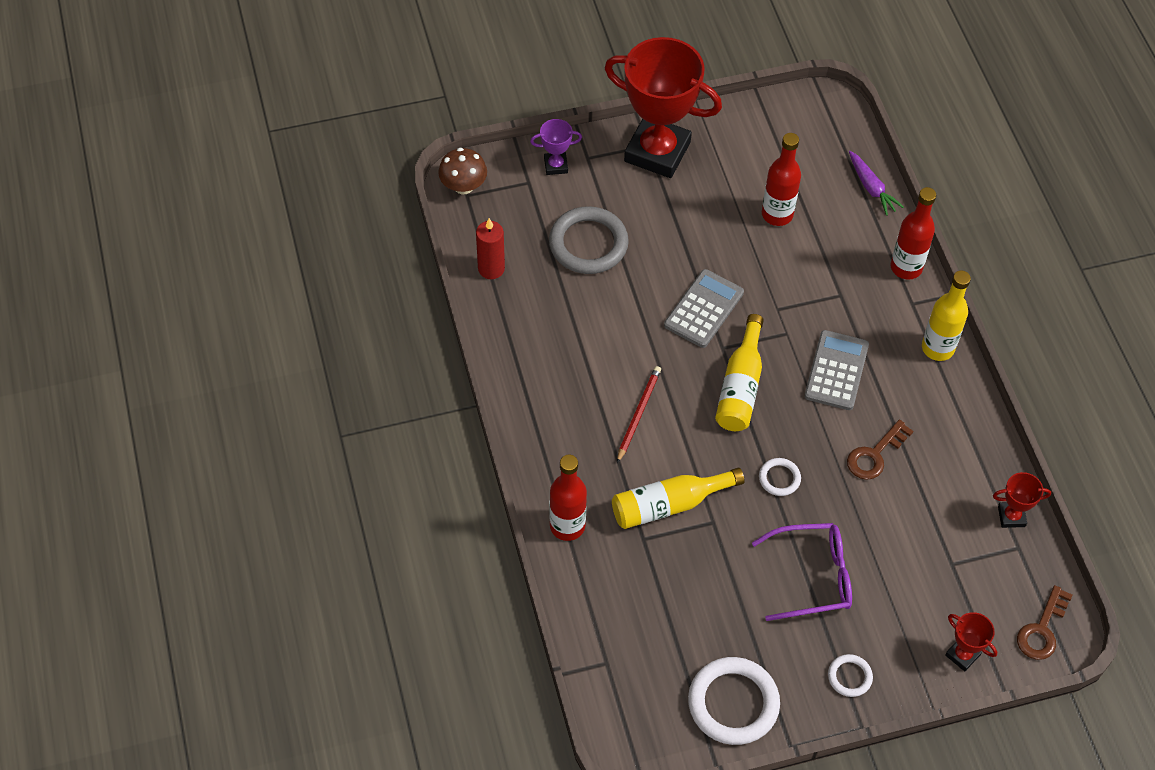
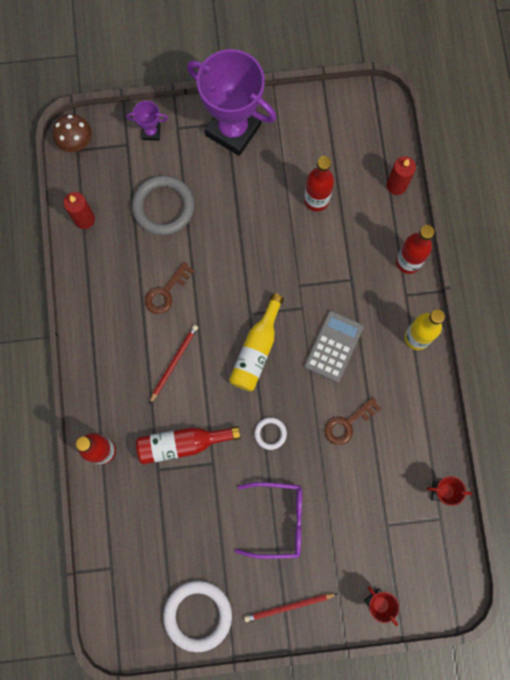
camera: 10 degrees right, 20 degrees up
red trophy [605,37,722,178] -> purple trophy [187,49,277,156]
yellow bottle [612,468,745,529] -> red bottle [136,426,240,464]
grey calculator [664,269,744,348] -> none
white ring [828,654,873,697] -> red pencil [244,593,337,622]
purple carrot [849,151,904,216] -> red candle [387,156,416,195]
brown key [1017,585,1072,660] -> brown key moved to [145,262,194,314]

